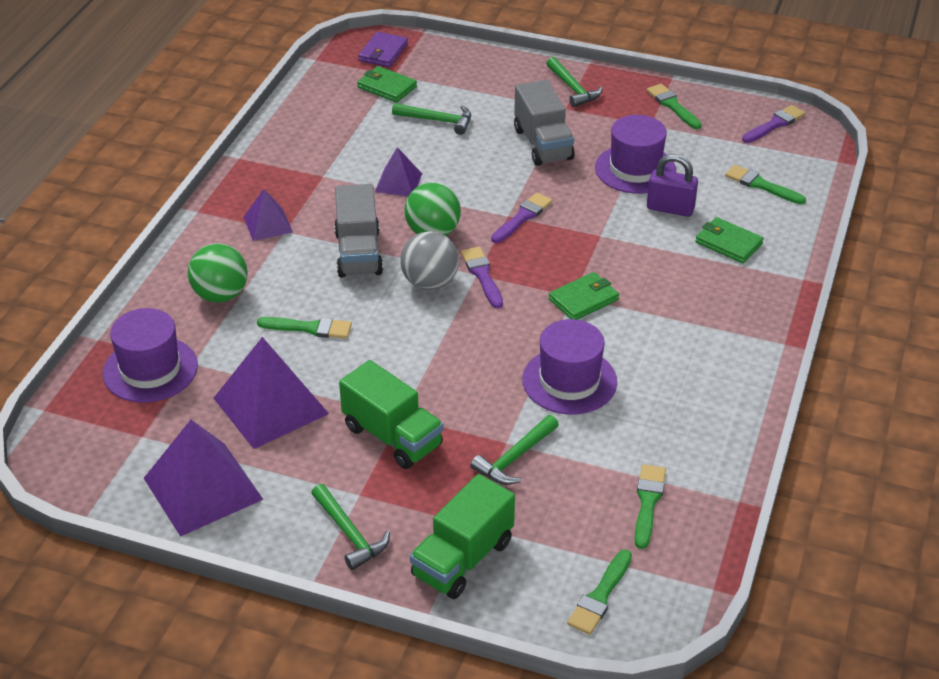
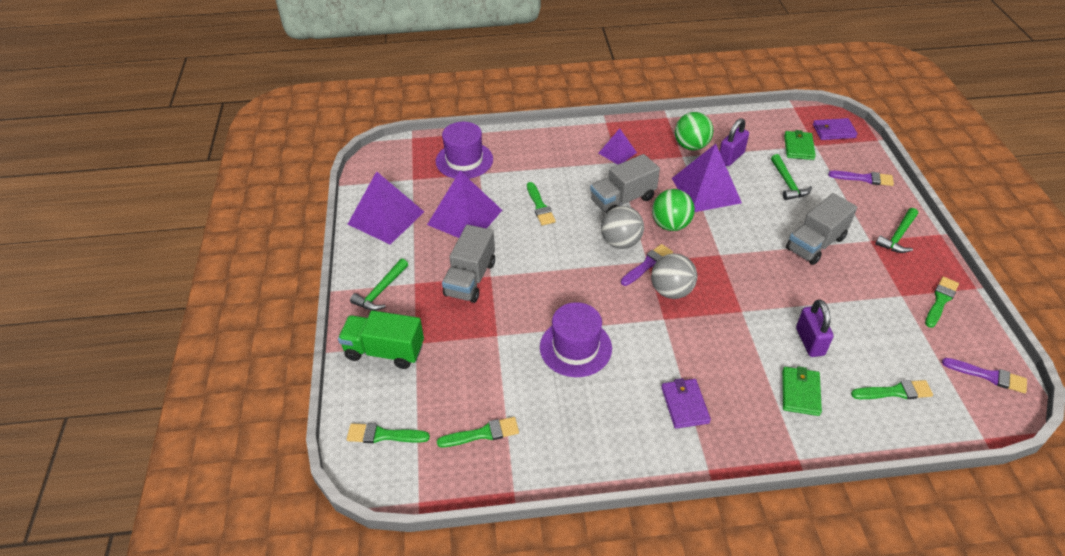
camera: 65 degrees right, 5 degrees up
green ball [188,243,248,302] -> green ball moved to [675,112,713,150]
green truck [339,360,444,469] -> grey truck [442,225,495,303]
purple pyramid [375,147,422,196] -> purple pyramid [672,144,742,212], size x1.83
green hammer [470,415,559,485] -> none
purple brush [491,193,552,243] -> purple brush moved to [828,171,894,186]
green wallet [549,272,619,320] -> none
purple hat [595,115,676,194] -> none
green brush [725,165,806,204] -> green brush turned 75 degrees clockwise [851,380,933,399]
none -> grey ball [651,253,697,299]
none -> purple wallet [661,378,711,429]
none -> purple padlock [719,118,749,166]

